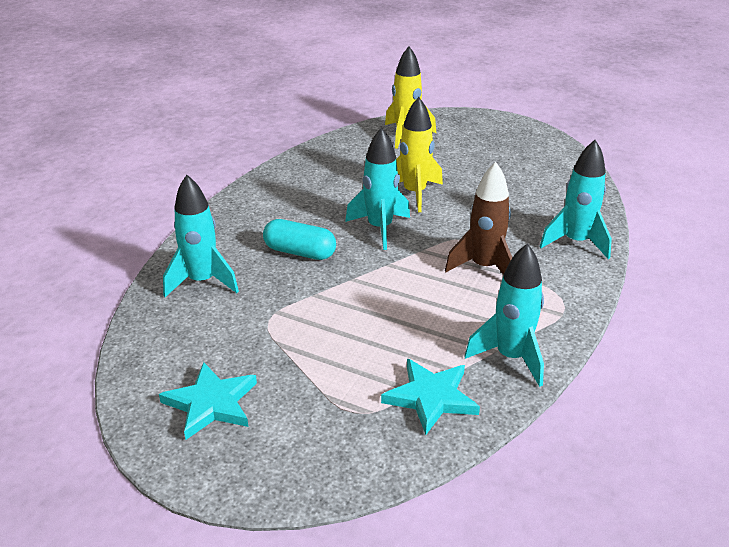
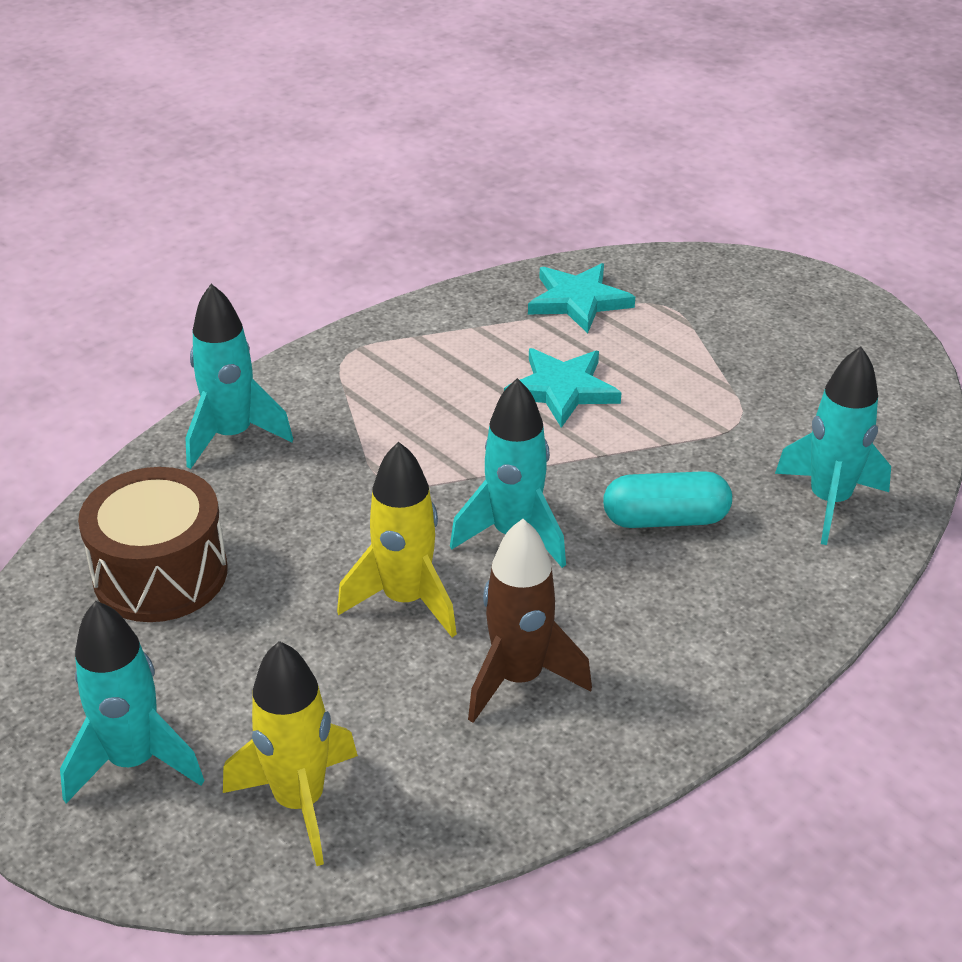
camera: 160 degrees left, 5 degrees up
turquoise star [159,362,257,440] -> turquoise star moved to [504,348,622,428]
turquoise capsule [263,219,336,260] -> turquoise capsule turned 45 degrees counterclockwise [603,471,732,528]
brown rocket [445,162,512,275] -> brown rocket moved to [468,519,592,723]
turquoise rocket [464,243,544,387] -> turquoise rocket moved to [60,601,205,803]
none -> brown drum [78,467,228,622]

